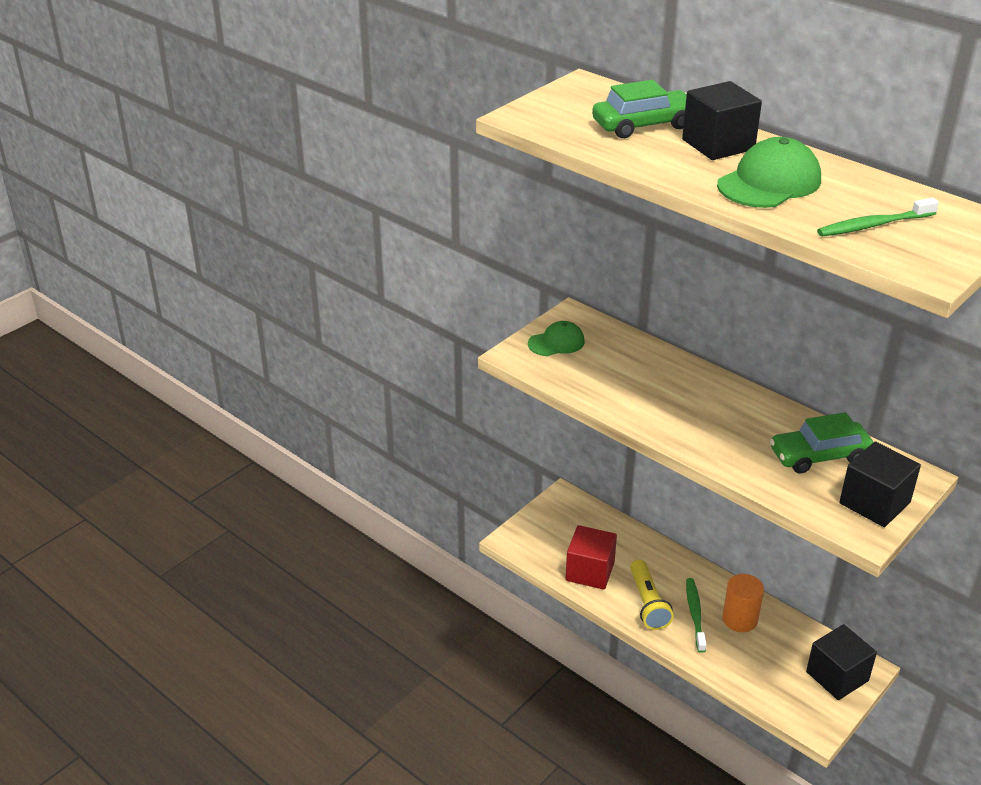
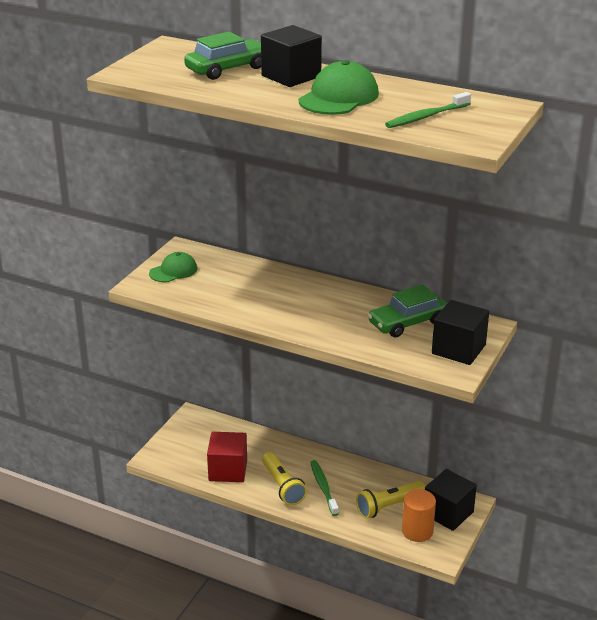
camera: 15 degrees left, 5 degrees down
orange cylinder [722,574,764,632] -> orange cylinder moved to [402,489,436,542]
none -> yellow flashlight [356,481,425,518]

